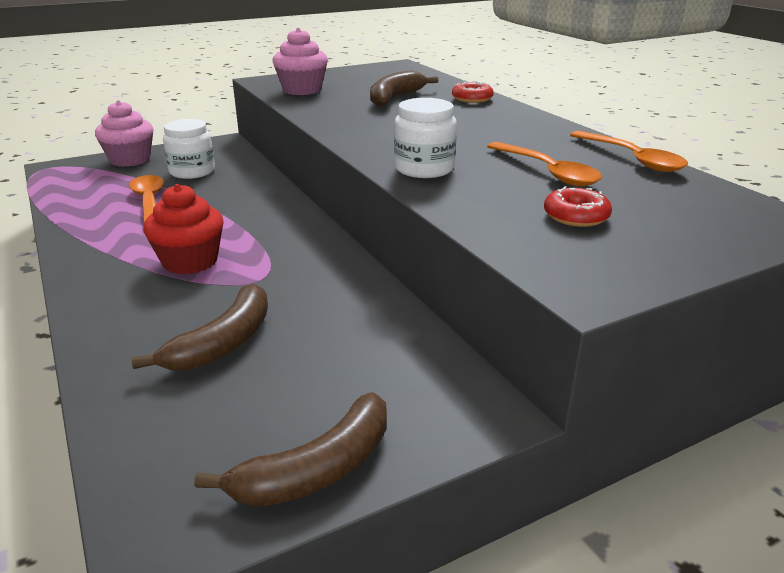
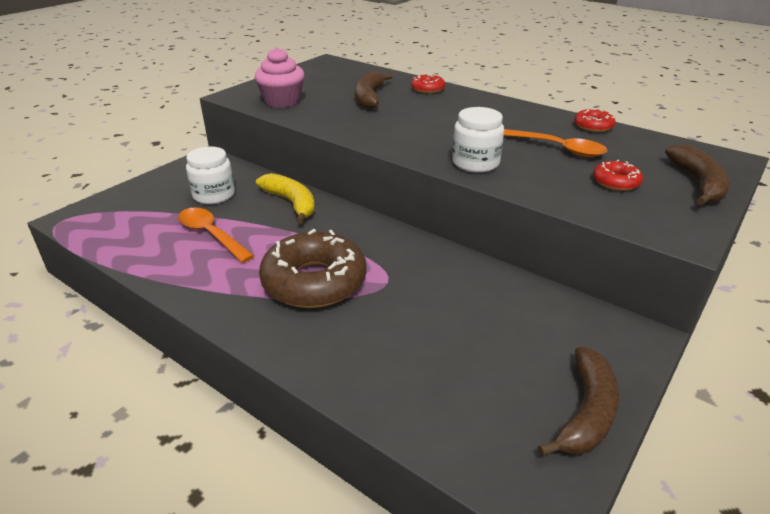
camera: 25 degrees left, 5 degrees up
pink cupcake [95,100,153,167] -> none
brown banana [132,283,268,371] -> brown banana moved to [665,144,730,206]
red cupcake [143,184,224,275] -> brown donut [259,229,367,308]
orange spoon [570,131,688,172] -> red donut [574,108,616,132]
none -> yellow banana [256,173,315,224]

